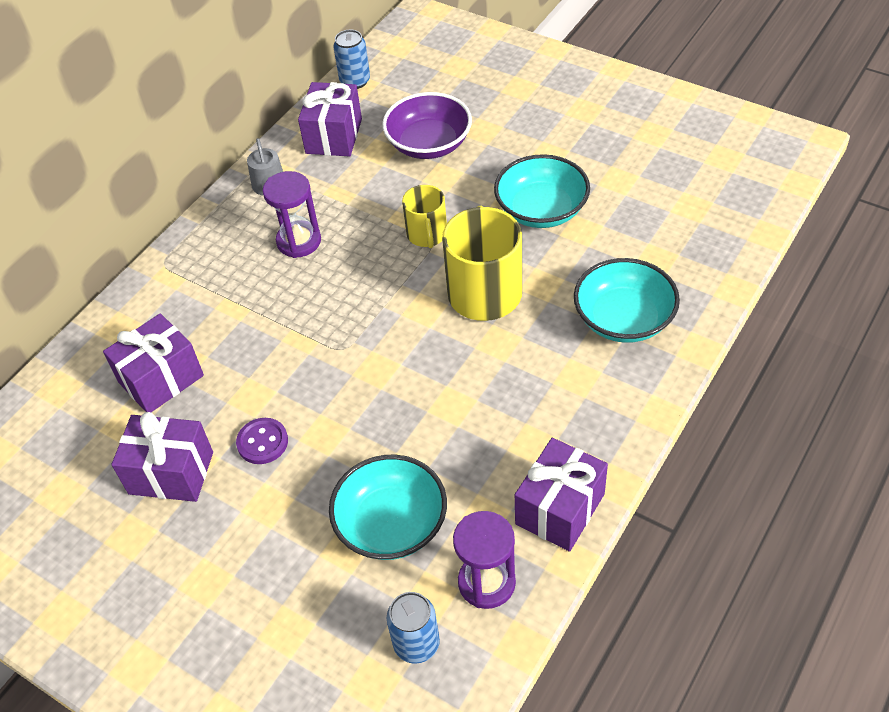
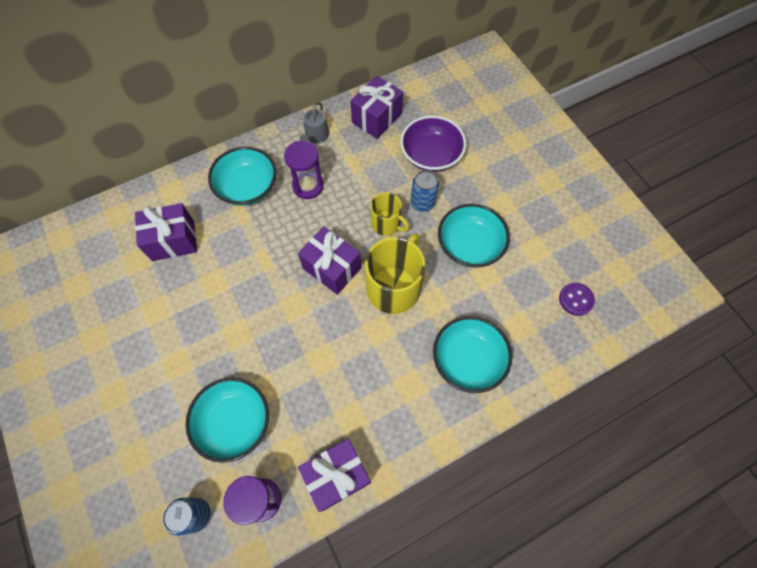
camera: 25 degrees right, 15 degrees up
purple gift [111,412,213,502] -> purple gift moved to [298,226,361,295]
purple button [236,418,288,464] -> purple button moved to [559,283,595,316]
blue can [333,30,370,89] -> blue can moved to [411,170,439,212]
yellow mug [402,185,447,248] -> yellow mug turned 75 degrees counterclockwise [371,192,409,236]
none -> turquoise bowl [208,147,277,206]

